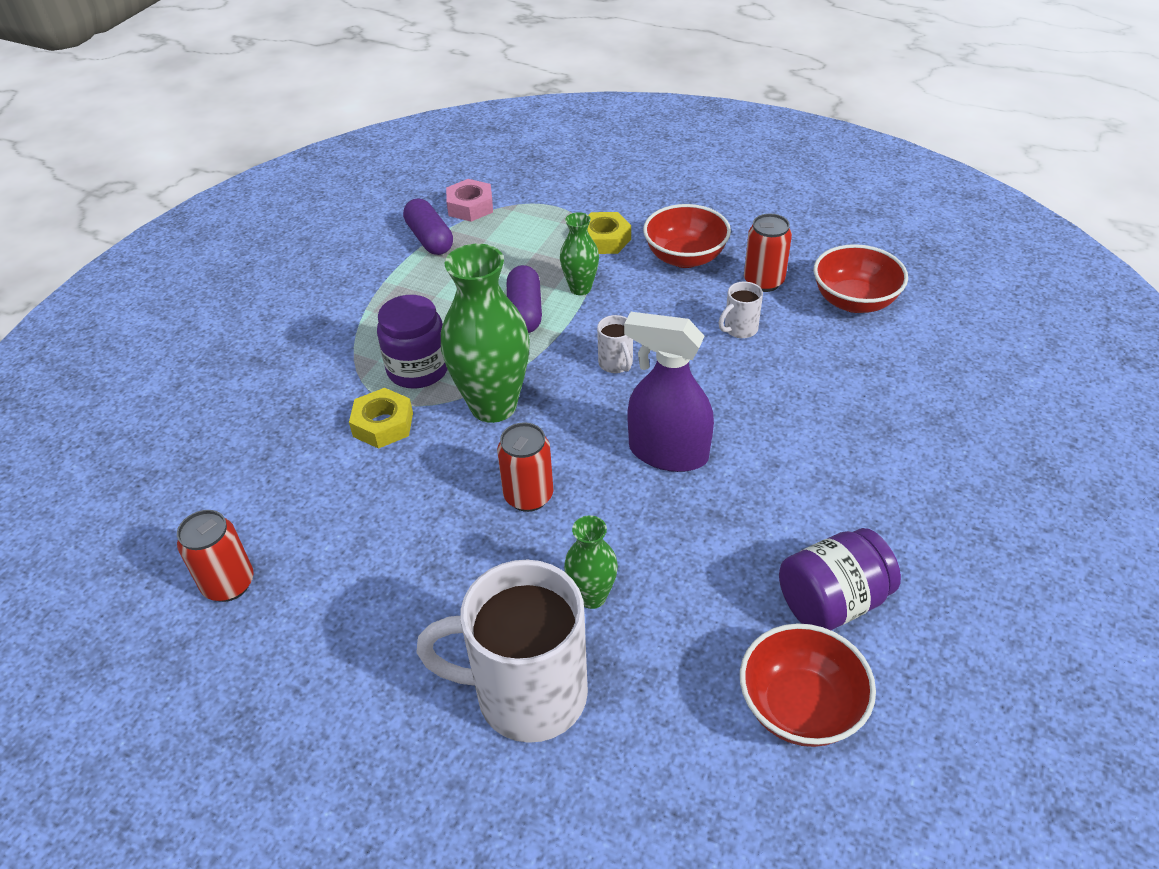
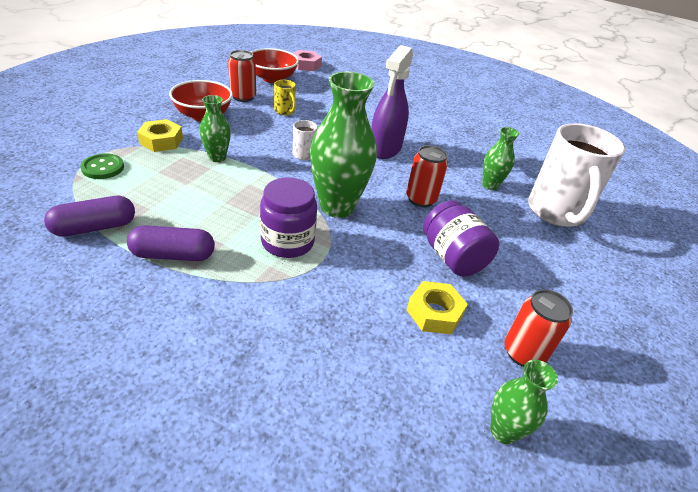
camera: 95 degrees left, 5 degrees down
yellow nut [349,388,413,449] -> yellow nut moved to [406,281,468,334]
pink nut [446,179,493,222] -> pink nut moved to [293,50,322,71]
purple capsule [507,265,542,333] -> purple capsule moved to [127,225,215,261]
white mug [719,281,763,338] -> yellow mug [274,80,296,116]
red bowl [740,623,876,747] -> none
purple jar [779,528,901,630] -> purple jar moved to [423,200,499,276]
none -> green button [80,153,124,179]
none -> green vase [490,360,558,444]

